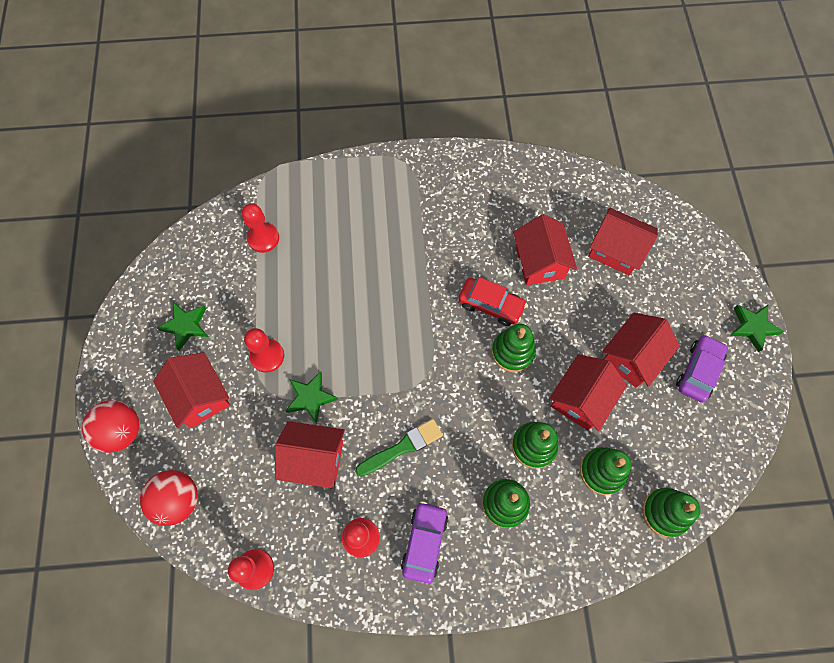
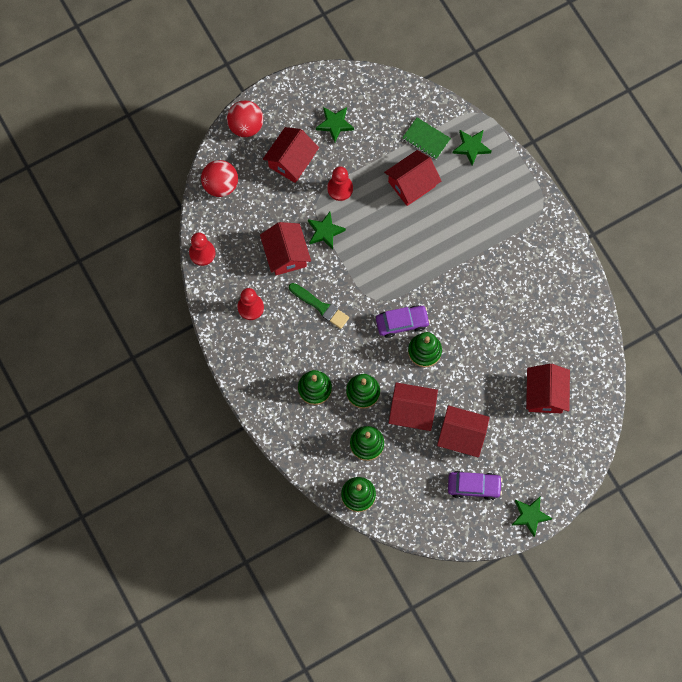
camera: 65 degrees right, 5 degrees up
red pawn [242,203,279,253] -> green notebook [402,118,451,159]
purple car [401,501,448,583] -> purple car moved to [376,305,430,338]
red car [458,277,527,326] -> none
red house [513,214,577,285] -> red house moved to [384,150,441,206]
none -> green star [452,130,492,166]

